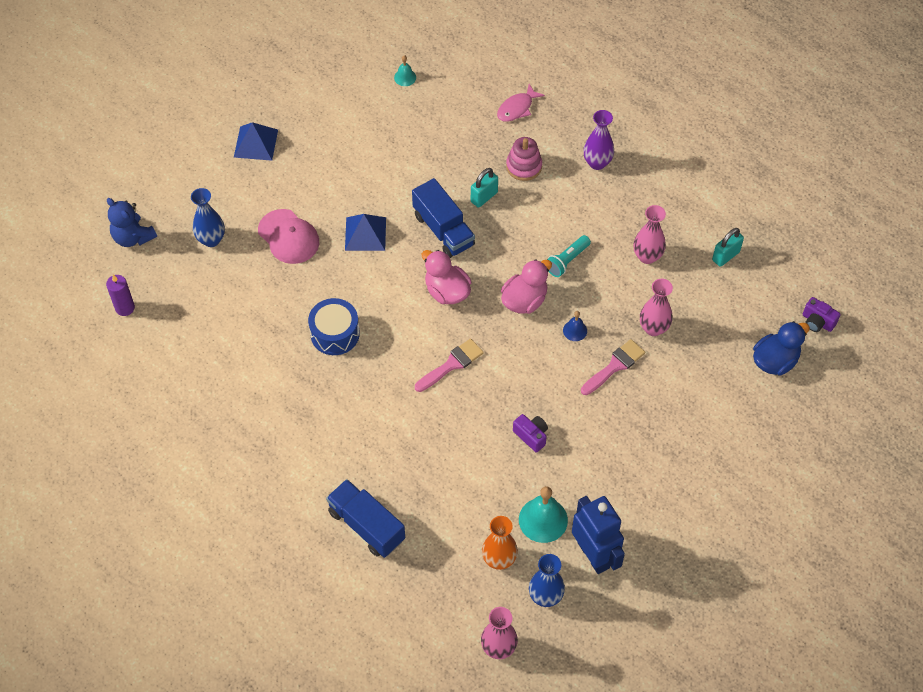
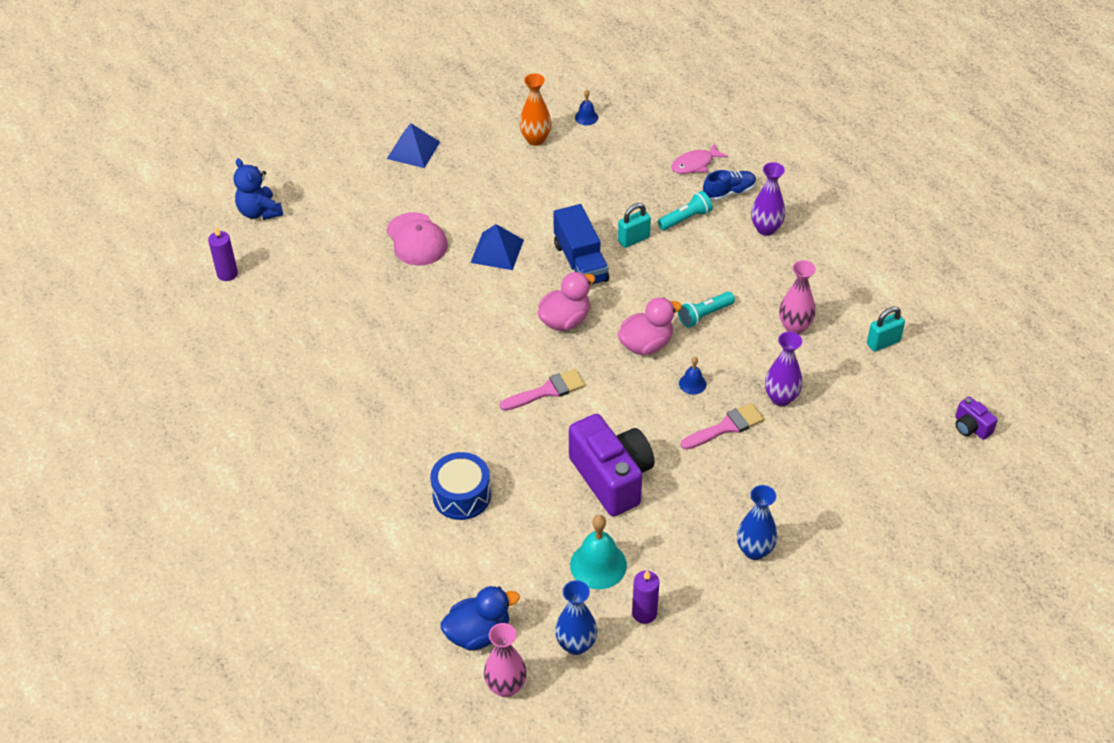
camera: 15 degrees right, 10 degrees down
blue vase [191,188,225,247] -> blue vase moved to [737,485,777,560]
blue drum [308,298,360,355] -> blue drum moved to [430,452,491,520]
blue truck [326,479,405,558] -> none
turquoise bell [394,55,416,86] -> blue bell [575,90,598,125]
pink duck [422,250,471,304] -> pink duck turned 75 degrees clockwise [538,272,595,331]
orange vase [482,516,518,570] -> orange vase moved to [519,74,552,146]
pink stacking toy [506,137,542,181] -> turquoise flashlight [658,191,713,230]
purple camera [513,414,548,453] -> purple camera [569,414,655,517], size x2.22
blue robot [572,496,625,574] -> purple candle [632,570,659,624]
pink vase [640,279,673,336] -> purple vase [765,332,802,406]
blue duck [753,321,810,376] -> blue duck moved to [440,586,520,651]
none -> blue shoe [703,170,756,201]

